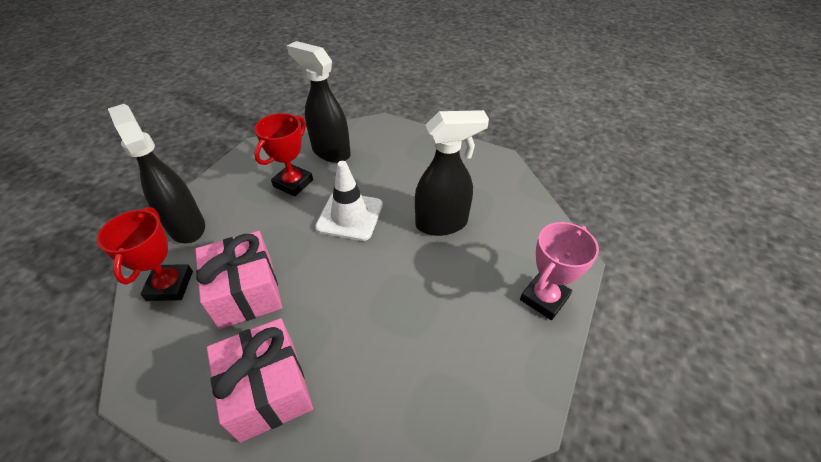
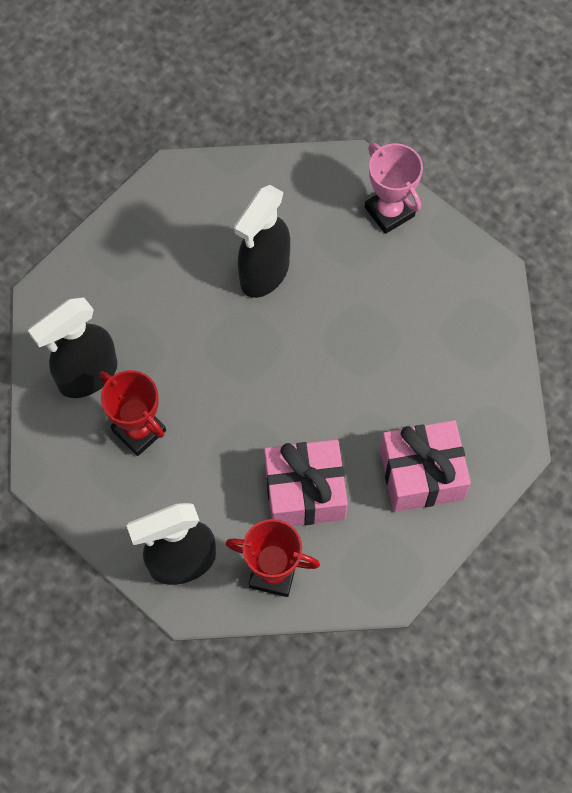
camera: 75 degrees left, 20 degrees up
white traffic cone [315,161,383,241] -> none
black spray bottle [415,110,489,236] -> black spray bottle turned 150 degrees counterclockwise [234,185,290,298]

